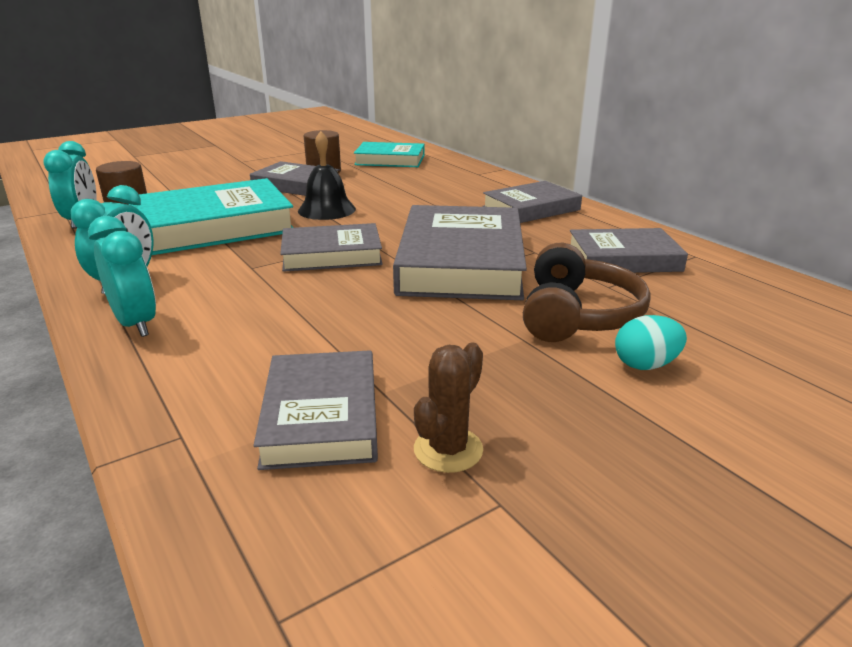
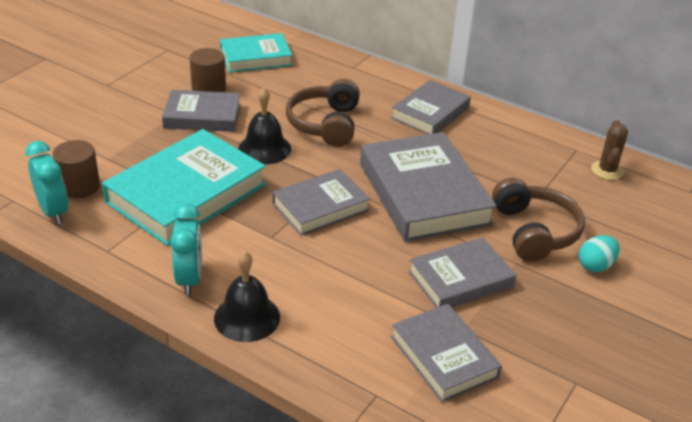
camera: 25 degrees left, 10 degrees up
turquoise clock [88,216,156,337] -> black bell [214,251,280,342]
brown cactus [414,343,483,473] -> brown cactus moved to [591,120,628,180]
grey book [570,228,688,273] -> grey book moved to [408,237,516,308]
none -> brown headphones [286,79,360,147]

